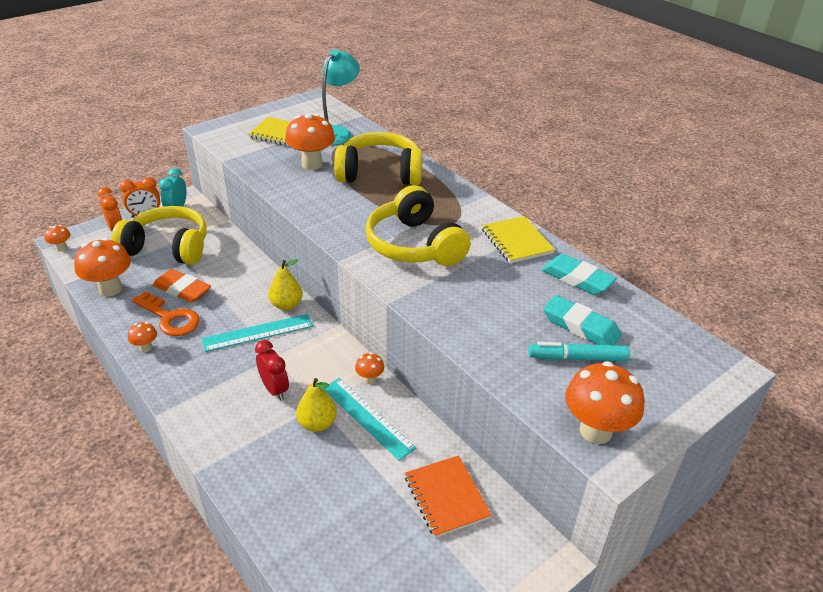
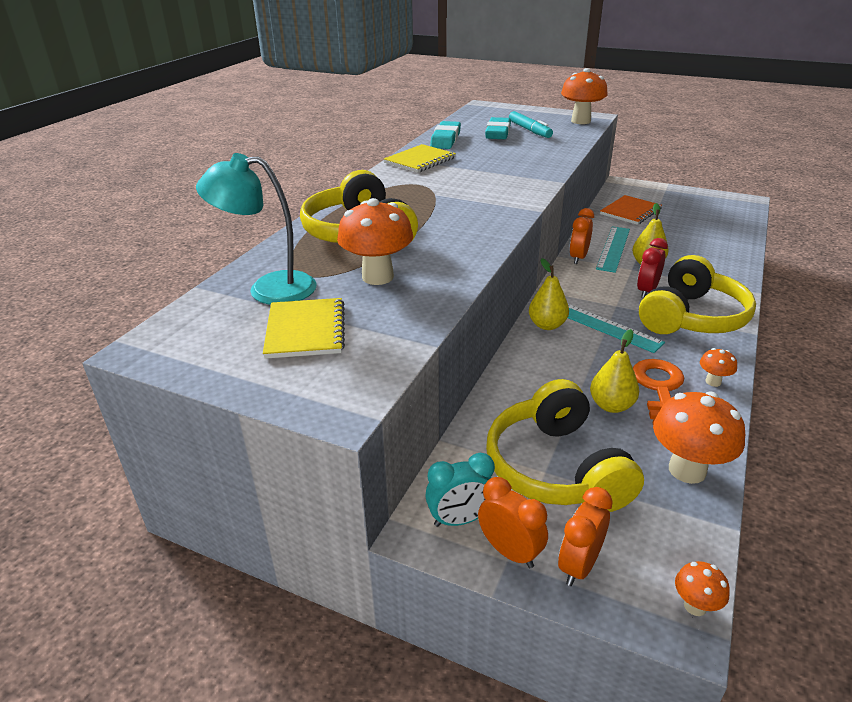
camera: 115 degrees left, 5 degrees down
orange eraser [152,269,211,303] -> yellow pear [590,329,639,413]
orange mushroom [355,352,384,384] -> orange clock [570,208,594,264]
yellow headphones [366,185,471,266] -> yellow headphones moved to [639,255,756,334]

